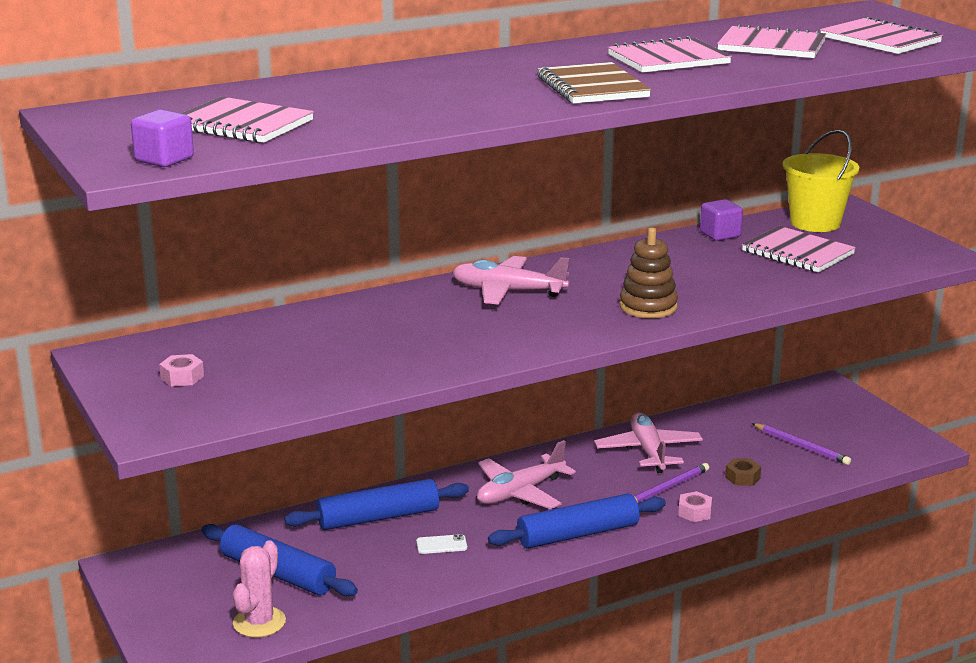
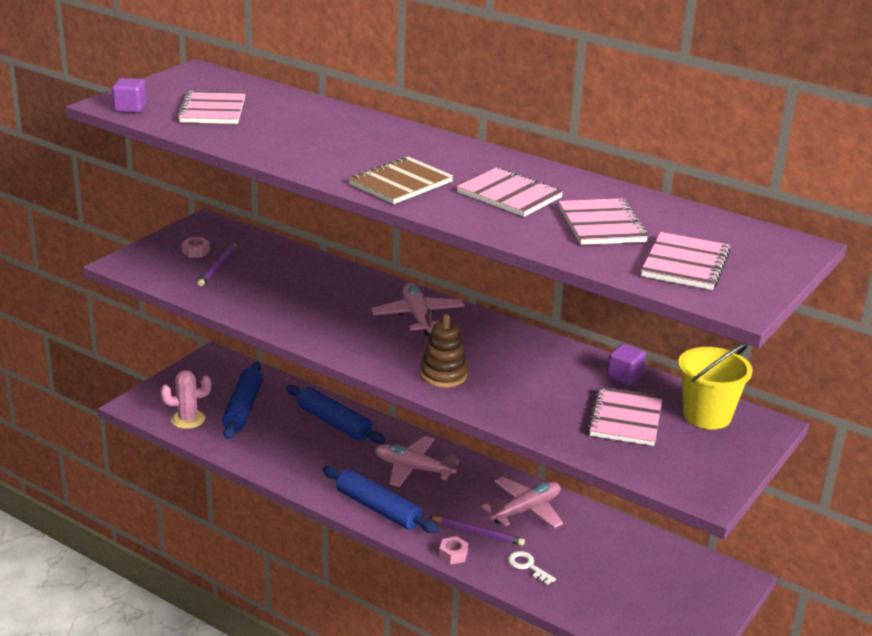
camera: 60 degrees right, 5 degrees up
white phone [416,534,467,554] -> none
brown nut [725,458,761,486] -> white key [508,551,556,585]
purple pencil [752,423,851,465] -> purple pencil moved to [197,243,237,286]

